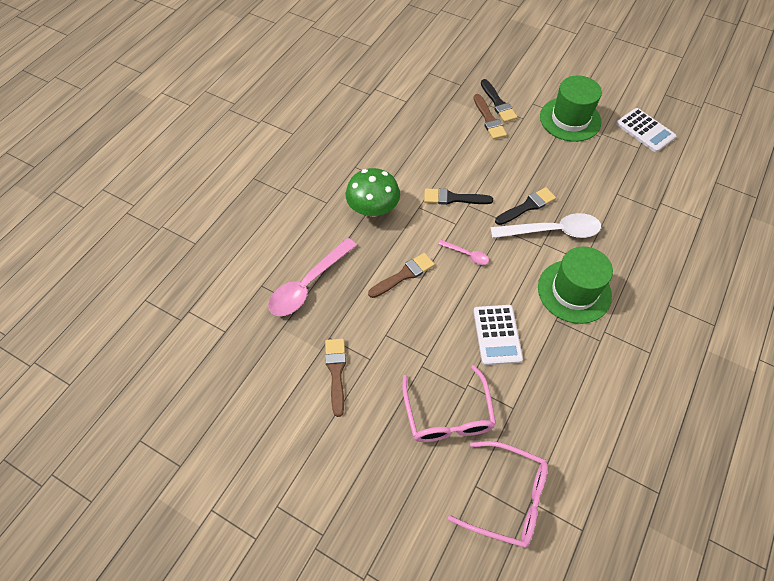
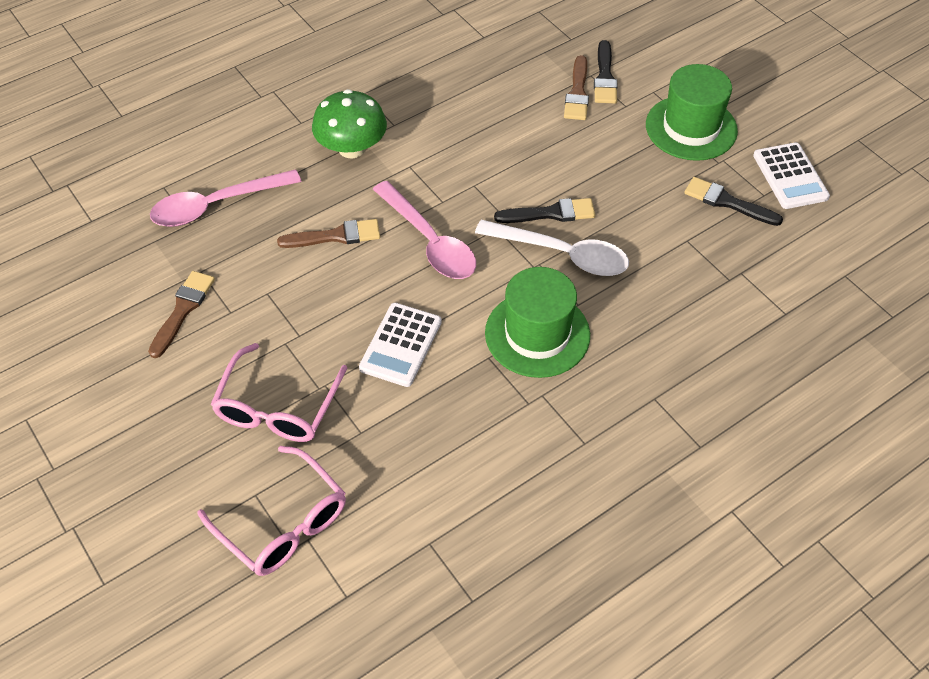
camera: 25 degrees right, 5 degrees down
black brush [424,188,493,205] -> black brush moved to [684,177,783,226]
pink spoon [438,240,489,265] -> pink spoon [373,181,476,279], size x2.07

